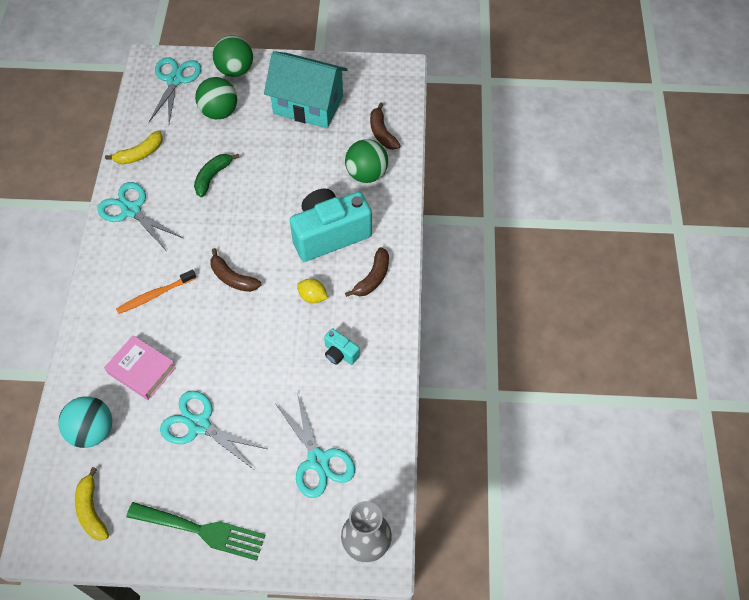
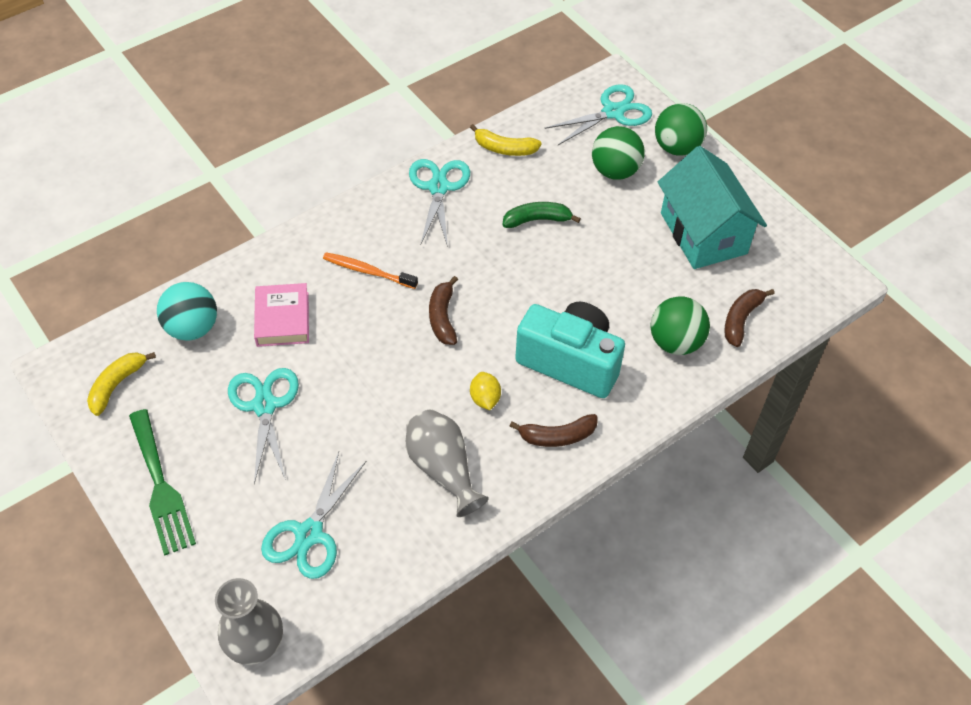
camera: 50 degrees right, 5 degrees down
turquoise camera [324,328,360,365] -> grey vase [406,409,489,517]

